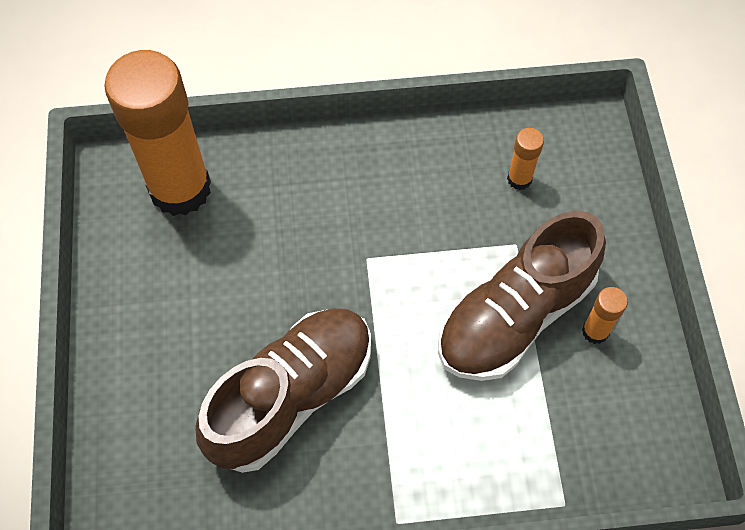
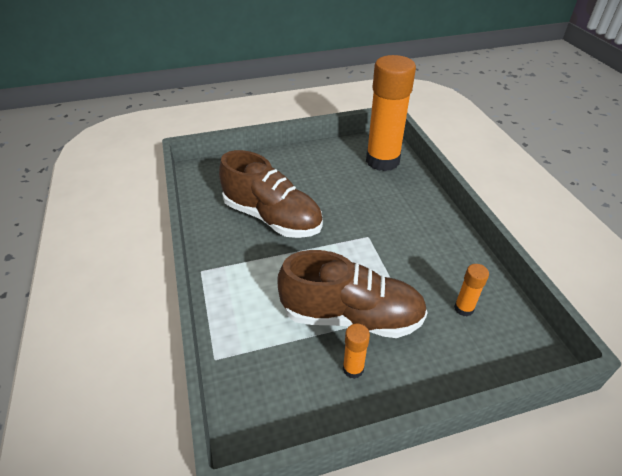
camera: 80 degrees right, 20 degrees down
brown shoe [438,211,606,381] -> brown shoe turned 150 degrees clockwise [277,250,428,338]

